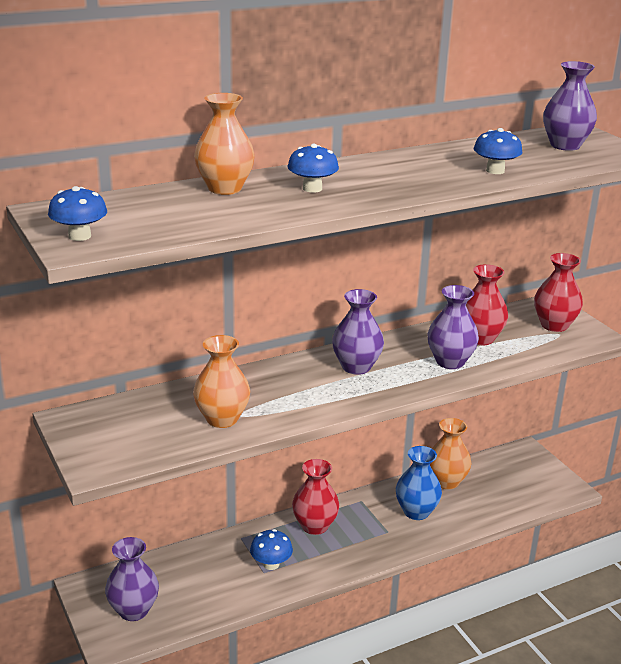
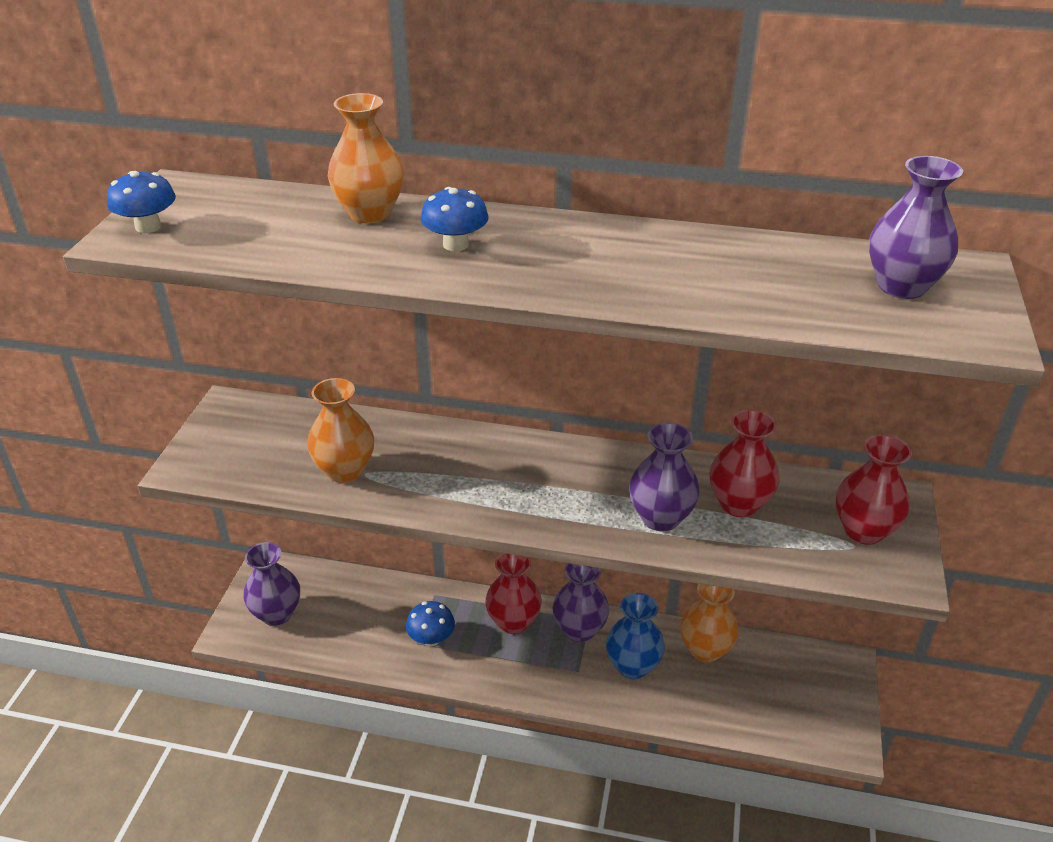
camera: 40 degrees right, 10 degrees up
purple vase [332,289,384,375] -> purple vase moved to [552,563,609,642]
blue mushroom [474,128,522,174] -> none

